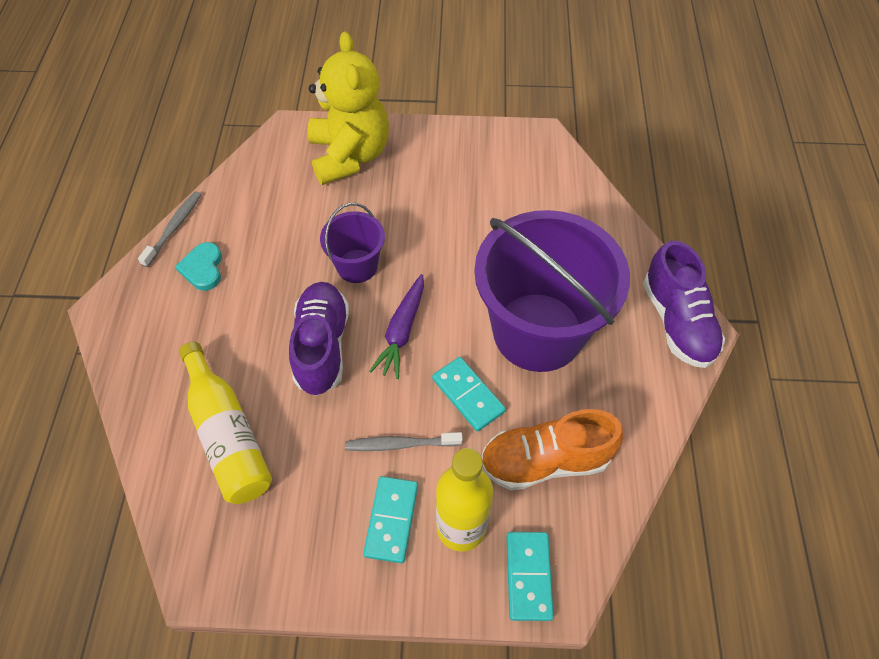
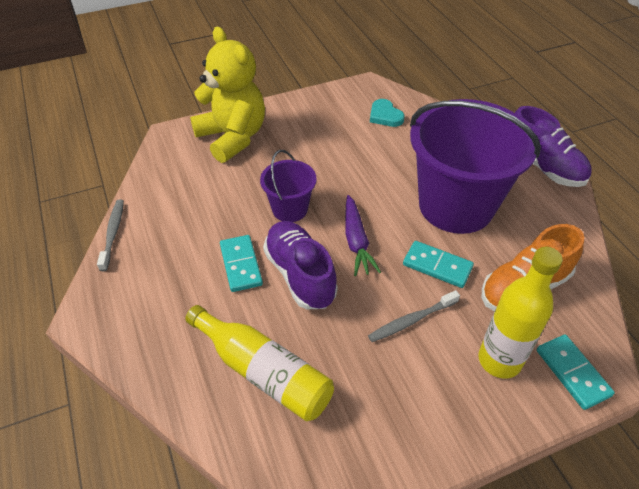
camera: 25 degrees left, 10 degrees down
turquoise heart [175,242,222,291] -> turquoise heart moved to [370,99,404,127]
turquoise domino [363,476,418,563] -> turquoise domino moved to [220,235,263,292]

